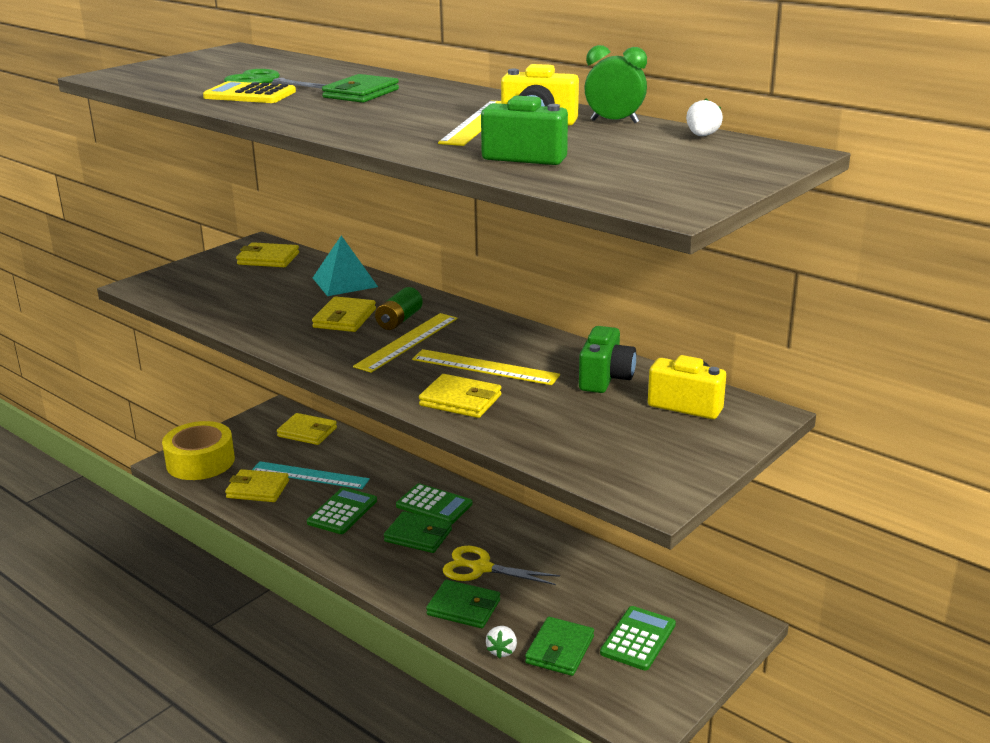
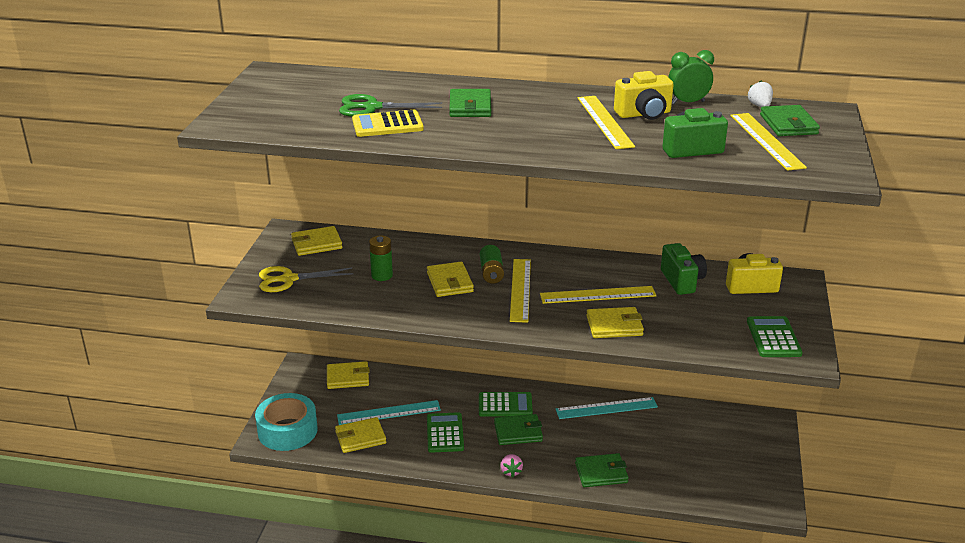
camera: 30 degrees left, 5 degrees up
yellow tape [162,421,235,480] -> turquoise tape [255,393,318,451]
turquoise pyramid [313,235,378,296] -> none
yellow scissors [443,546,560,585] -> yellow scissors moved to [259,266,354,292]
white strawberry [486,626,517,658] -> none
green wallet [525,617,594,676] -> green wallet moved to [760,105,820,136]
green calculator [600,606,676,670] -> green calculator moved to [747,316,803,357]
none -> green battery [369,236,393,281]
none -> pink strawberry [501,454,523,477]
none -> turquoise ruler [556,397,658,419]
none -> yellow ruler [730,113,807,171]

